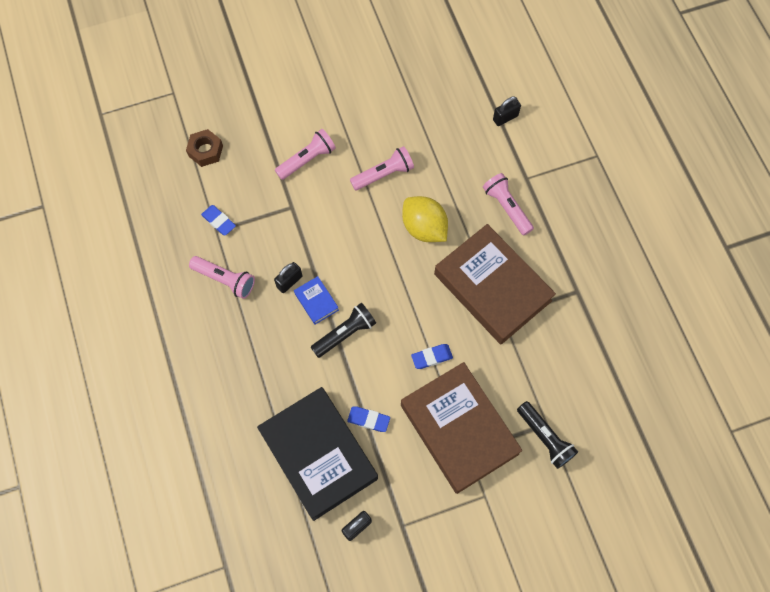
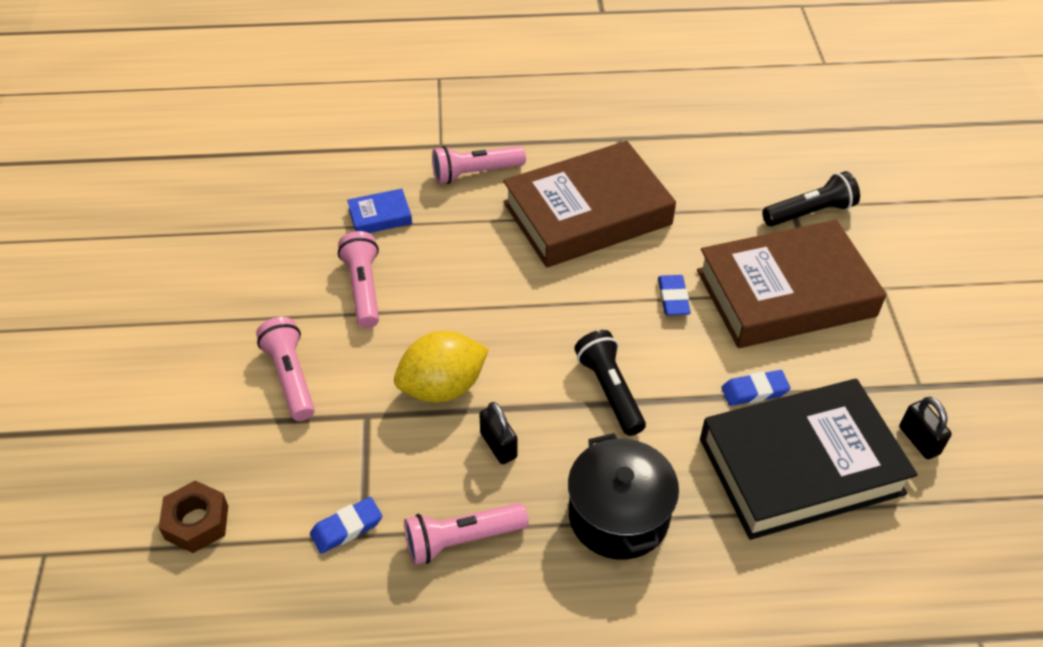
camera: 75 degrees left, 20 degrees down
pink flashlight [189,256,255,299] -> pink flashlight turned 150 degrees counterclockwise [404,503,528,565]
blue book [294,276,339,325] -> blue book moved to [347,188,412,233]
blue eraser [347,407,390,432] -> blue eraser turned 45 degrees clockwise [721,370,791,406]
yellow lemon [402,196,448,242] -> yellow lemon moved to [394,331,489,403]
black padlock [493,96,521,126] -> none
none -> black pot [568,433,679,560]

